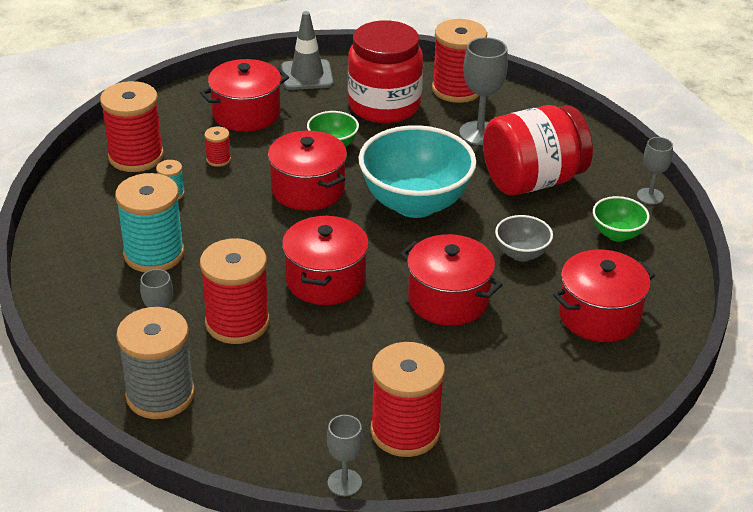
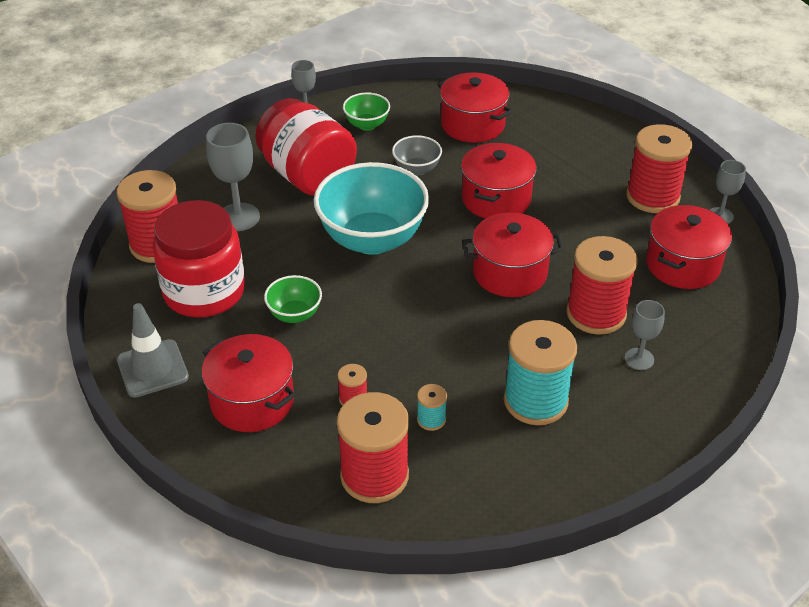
camera: 105 degrees left, 5 degrees up
grey spool [116,307,195,419] -> none
red pot [268,131,347,211] -> red pot moved to [646,205,732,289]

